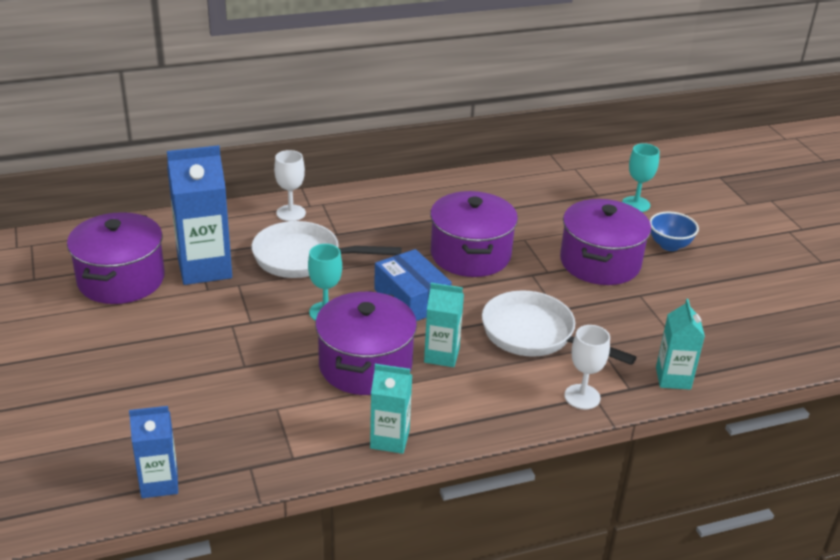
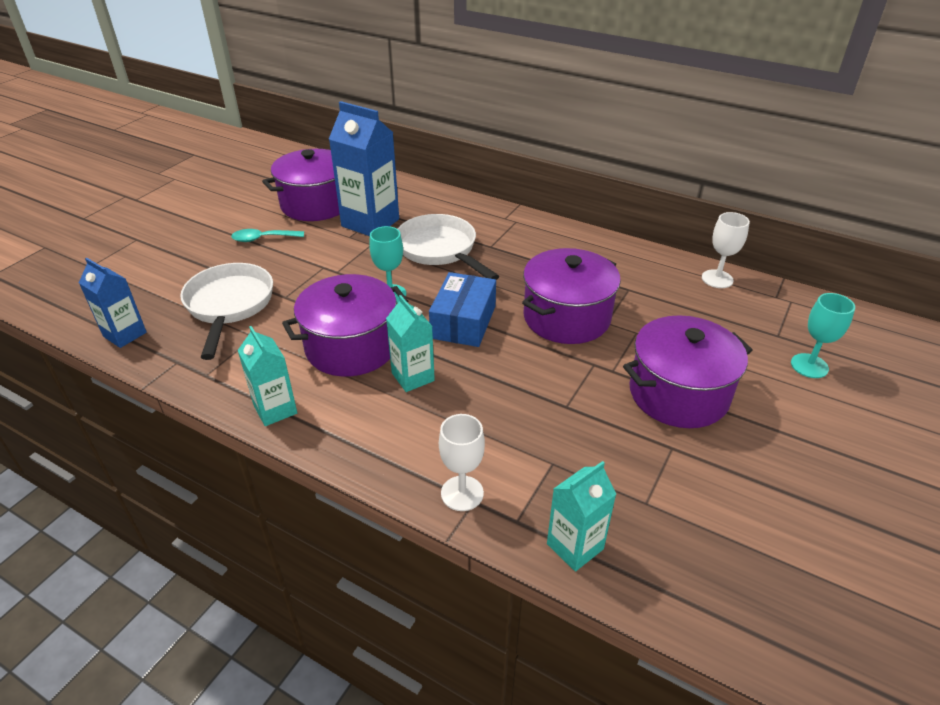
camera: 50 degrees right, 5 degrees up
white goblet [274,150,306,221] -> white goblet moved to [702,212,750,288]
white pan [482,290,637,365] -> white pan moved to [180,263,273,360]
blue bowl [650,212,699,251] -> none
none -> turquoise spoon [231,229,304,242]

